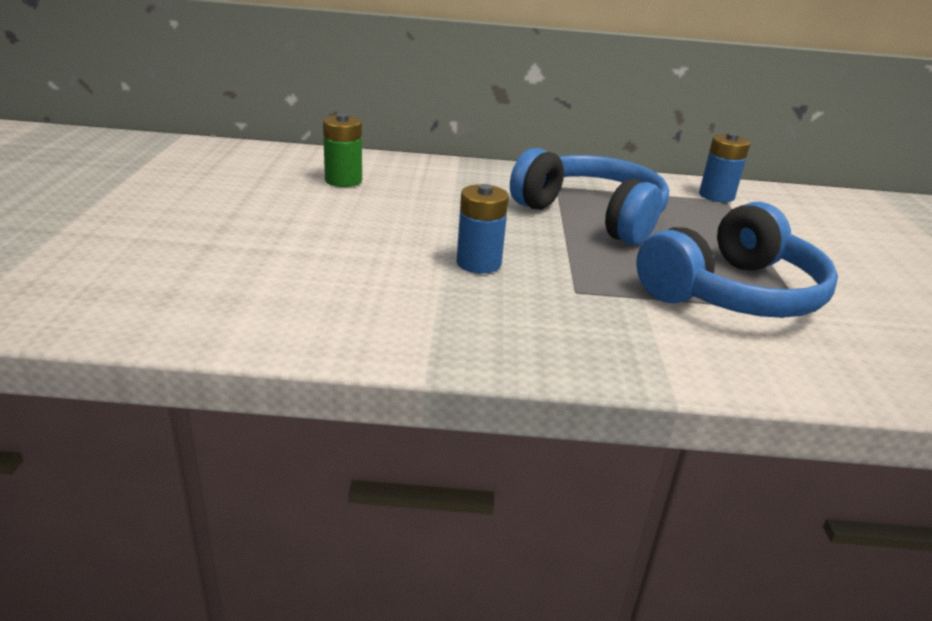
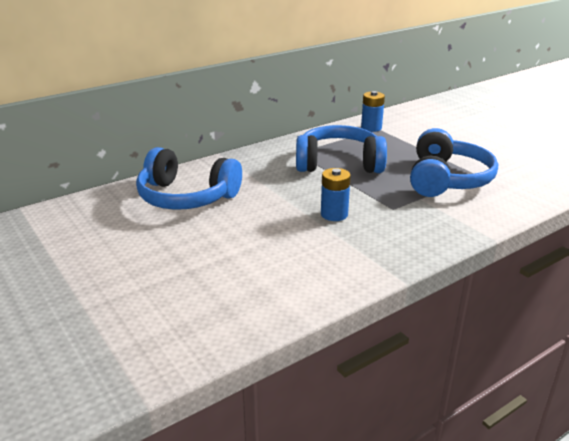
camera: 35 degrees left, 0 degrees up
green battery [323,113,362,187] -> blue headphones [136,147,242,210]

